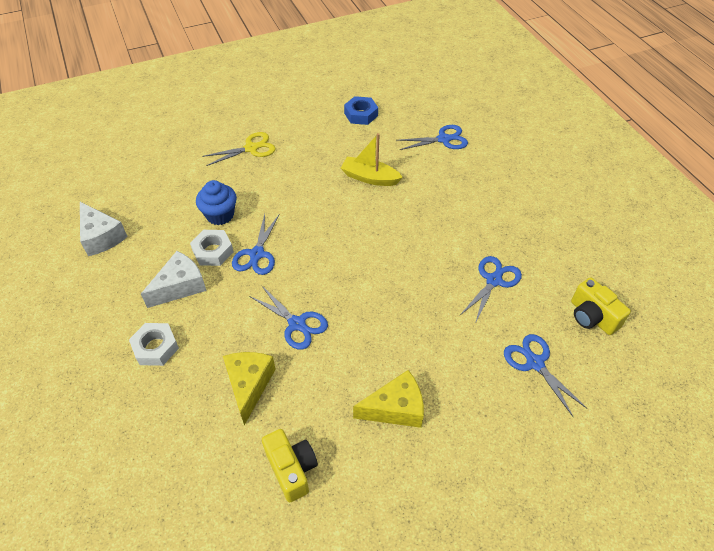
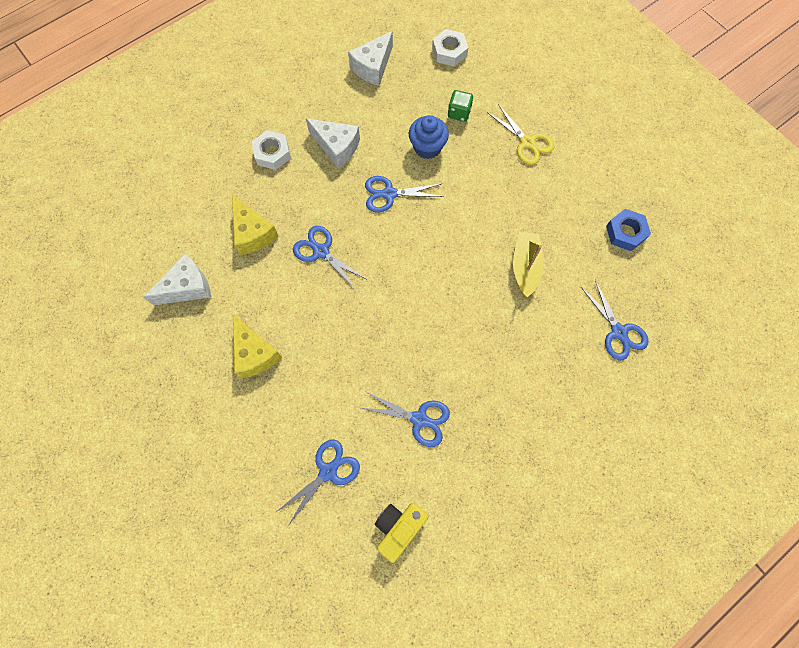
camera: 75 degrees right, 20 degrees up
white nut [190,230,234,266] -> white nut moved to [432,29,469,66]
yellow cheese [223,352,276,425] -> yellow cheese turned 75 degrees clockwise [232,195,278,255]
blue scissors [249,285,328,350] -> blue scissors turned 105 degrees clockwise [293,226,368,291]
yellow camera [262,429,318,502] -> white cheese [143,254,211,305]
none -> green dice [448,90,473,122]

